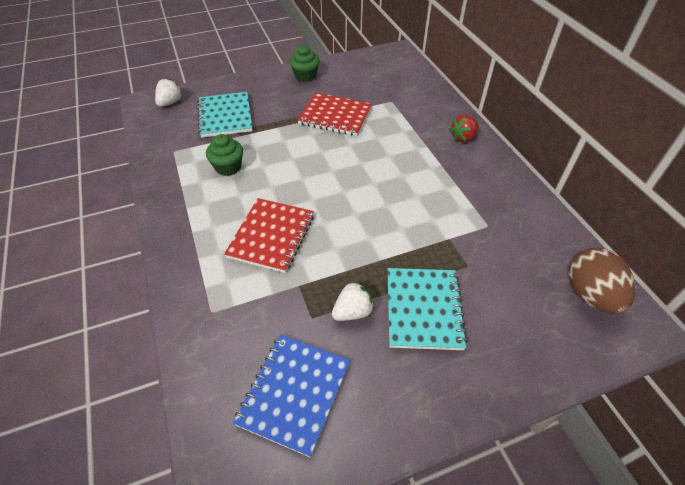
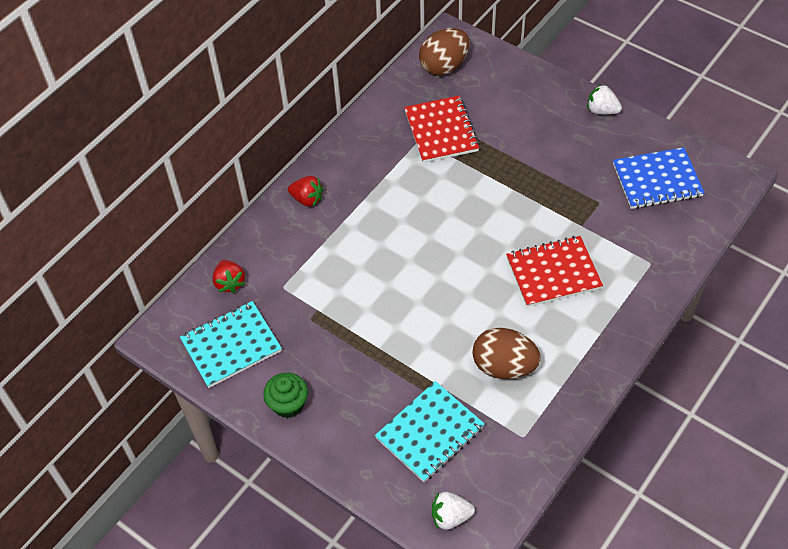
camera: 120 degrees left, 5 degrees up
green cupcake [206,134,243,176] -> brown egg [472,328,541,379]
red notebook [297,93,372,136] -> red notebook moved to [404,96,480,163]
white strawberry [332,281,375,321] -> white strawberry moved to [587,84,622,114]
turquoise notebook [387,268,468,350] -> turquoise notebook moved to [180,301,282,388]
none -> red strawberry [213,260,245,293]

